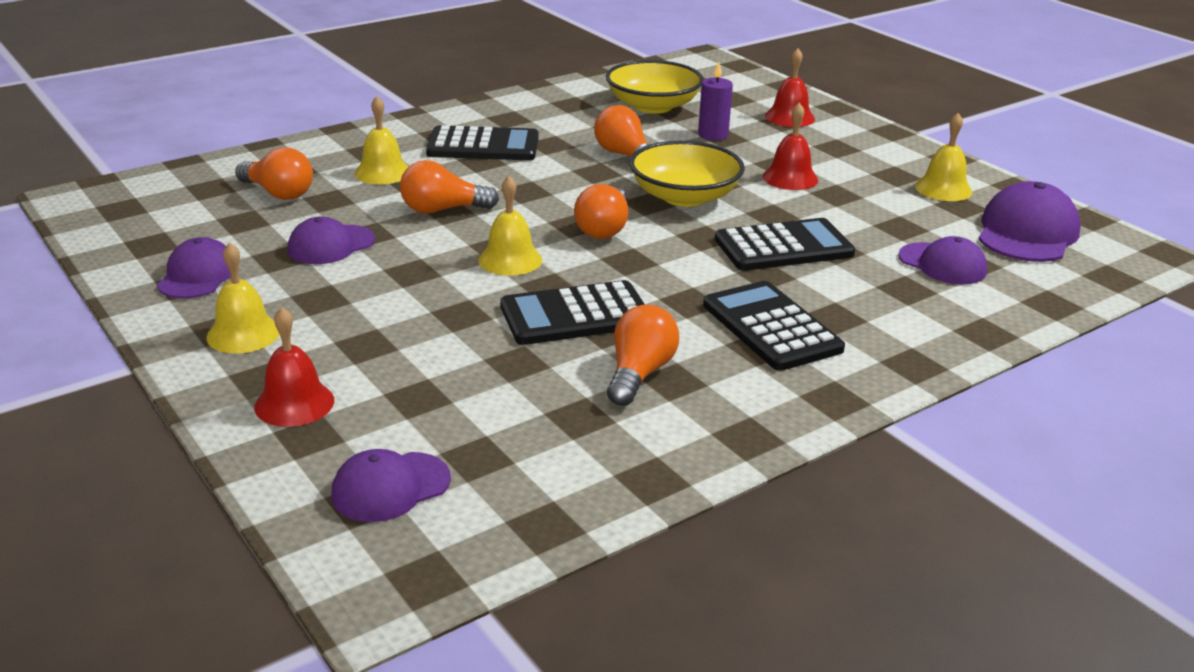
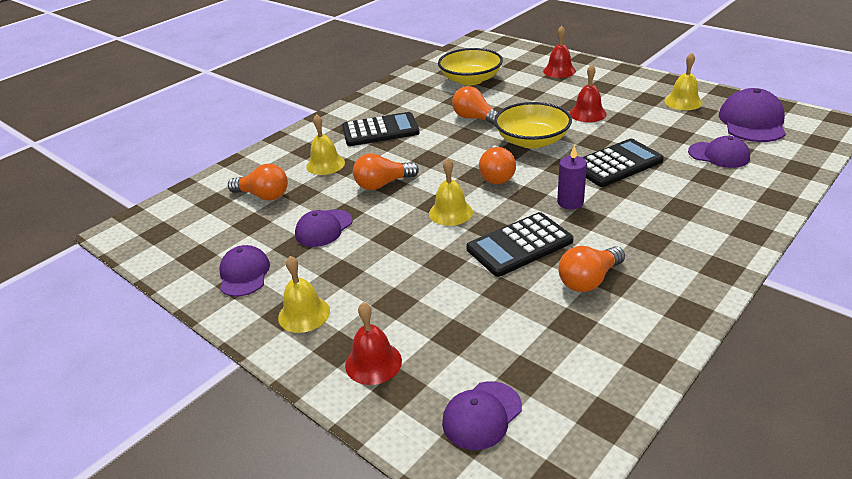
camera: 10 degrees left, 5 degrees up
orange light bulb [607,304,679,406] -> orange light bulb turned 135 degrees counterclockwise [558,246,625,292]
purple candle [698,62,733,141] -> purple candle moved to [557,145,587,209]
black calculator [703,281,845,371] -> none

